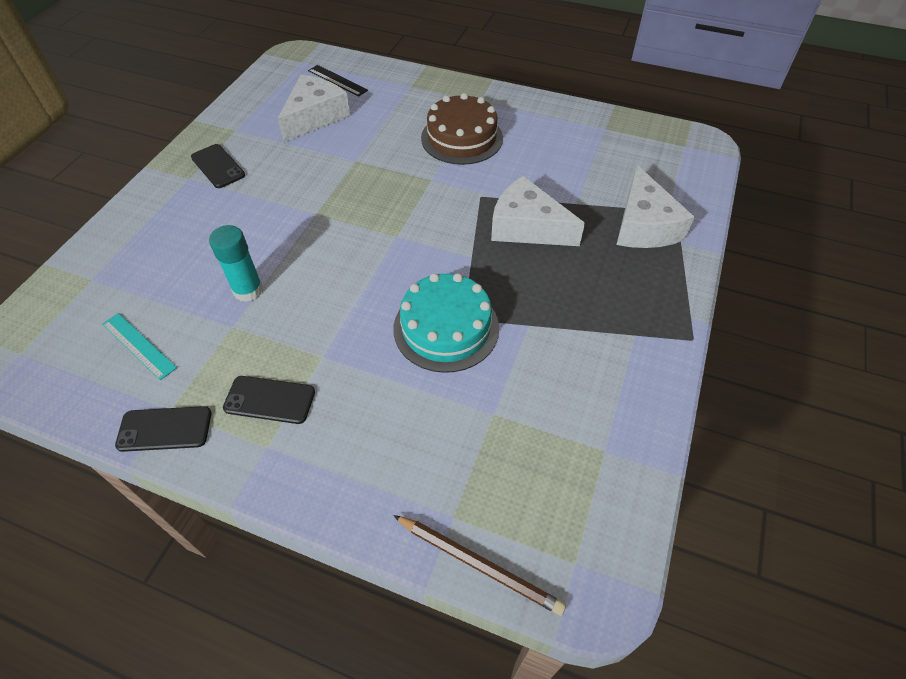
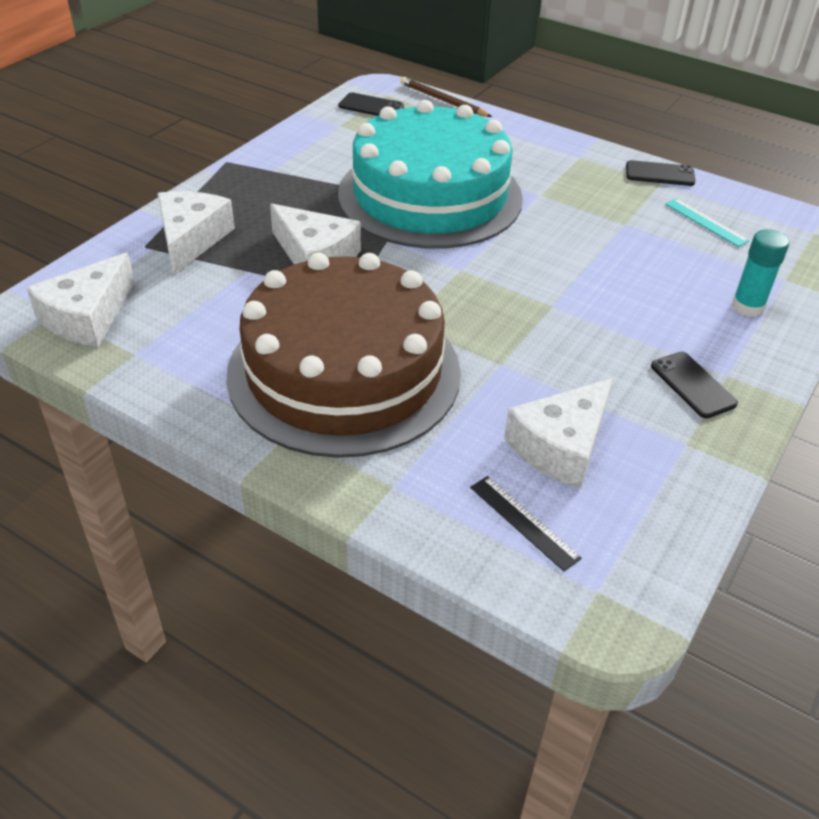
camera: 170 degrees left, 10 degrees down
turquoise glue stick [209,225,263,302] -> turquoise glue stick moved to [732,229,789,317]
black phone [223,376,315,424] -> black phone moved to [339,92,404,116]
turquoise cake [393,273,499,373] -> turquoise cake [338,100,523,249], size x1.94
brown cake [421,93,503,165] -> brown cake [226,253,461,458], size x1.94
none -> white cheese [26,252,135,347]

